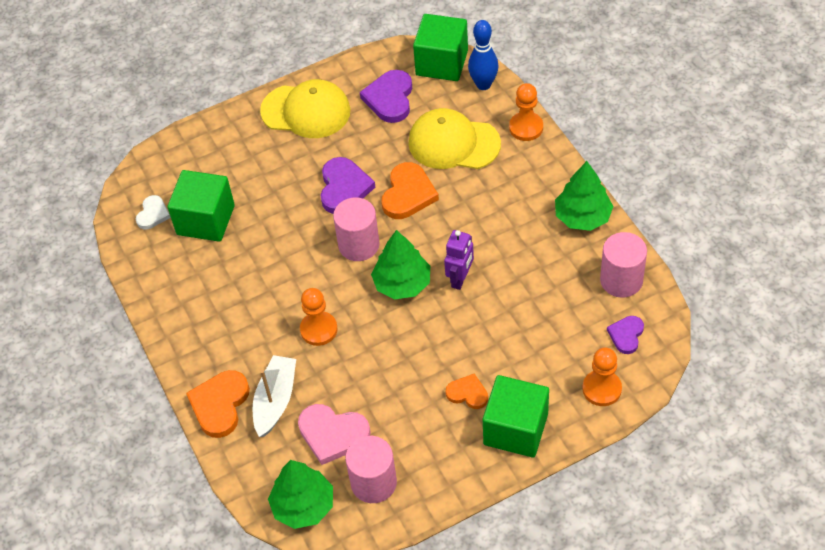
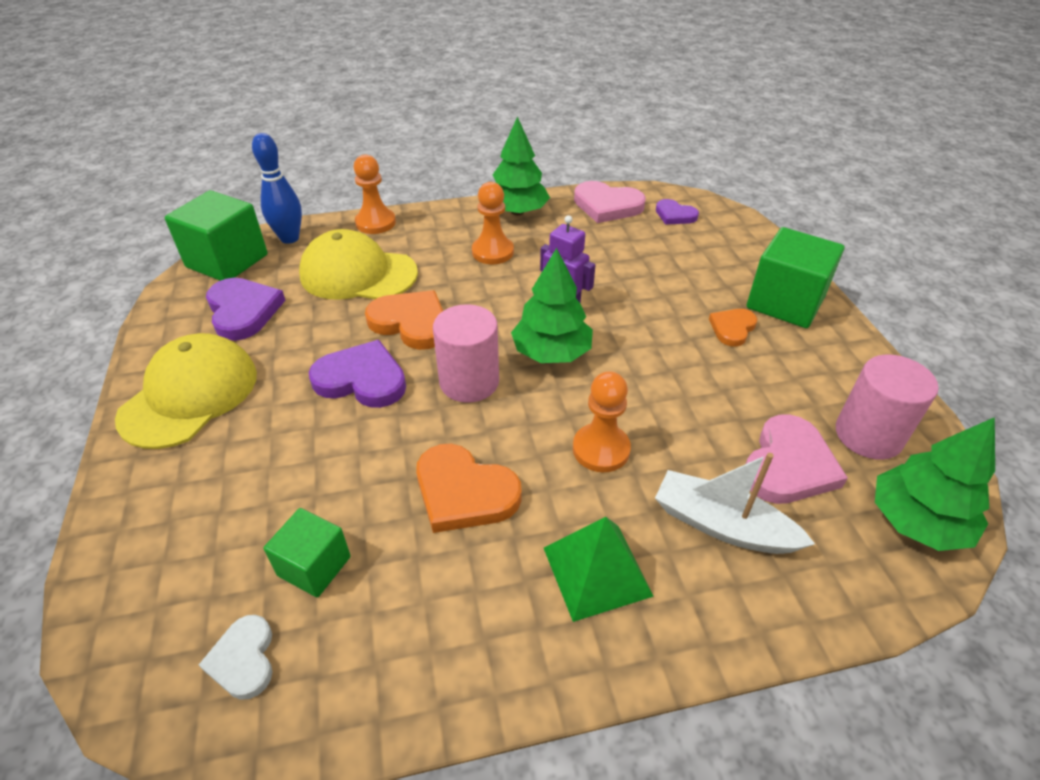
camera: 80 degrees left, 10 degrees down
white heart [136,195,171,229] -> white heart turned 135 degrees counterclockwise [199,615,272,700]
green cube [167,170,235,242] -> green cube [264,508,351,597], size x0.59
orange heart [186,370,250,438] -> orange heart moved to [416,444,522,533]
purple heart [360,70,412,123] -> purple heart turned 135 degrees counterclockwise [206,278,285,341]
yellow cap [408,108,501,169] -> yellow cap turned 75 degrees clockwise [299,229,418,300]
orange pawn [582,347,622,406] -> orange pawn moved to [472,182,514,264]
pink cylinder [600,232,647,298] -> pink heart [574,181,646,223]
none -> green pyramid [544,517,654,622]

